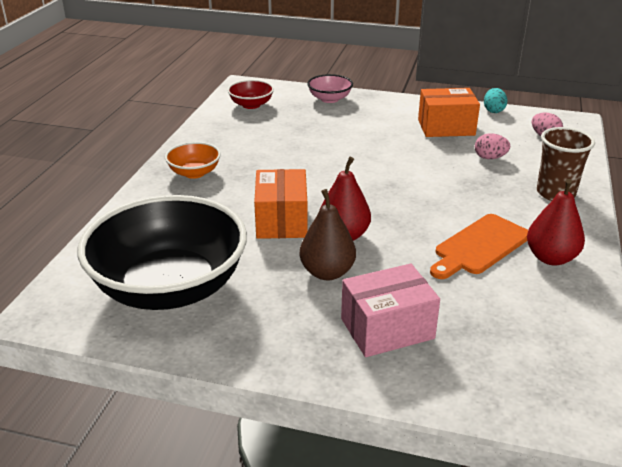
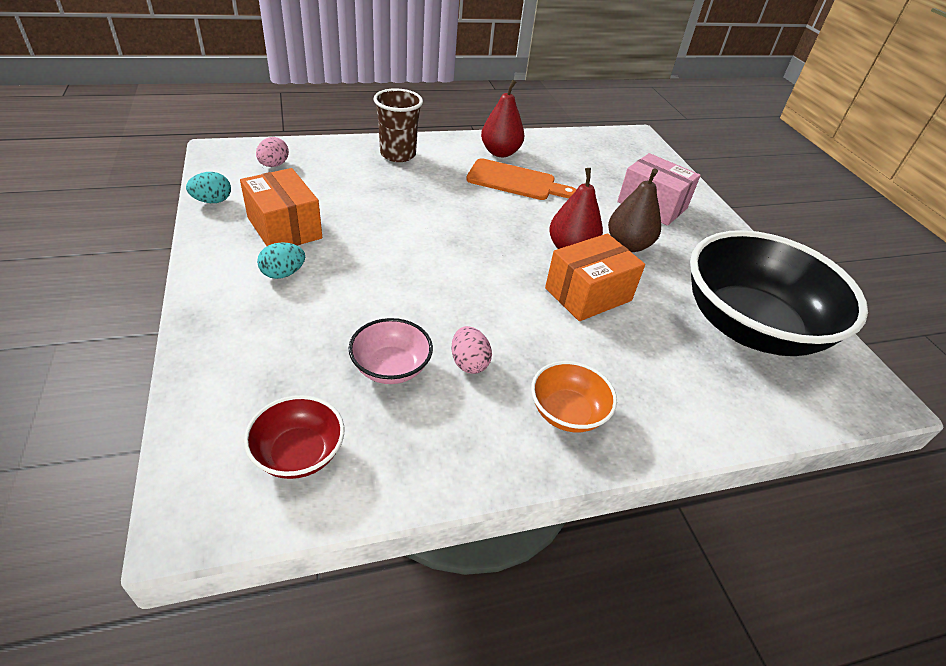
camera: 125 degrees left, 10 degrees up
pink bowl [307,74,353,103] -> pink bowl moved to [349,318,433,384]
pink egg [475,133,510,159] -> pink egg moved to [451,326,492,374]
none -> turquoise egg [257,242,305,279]

